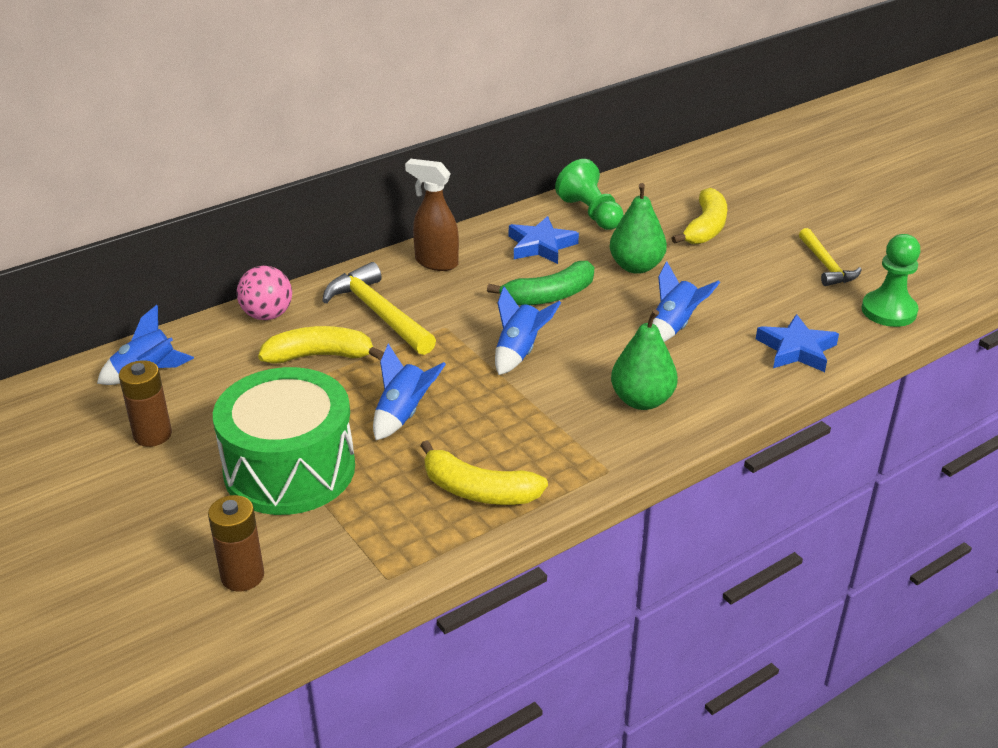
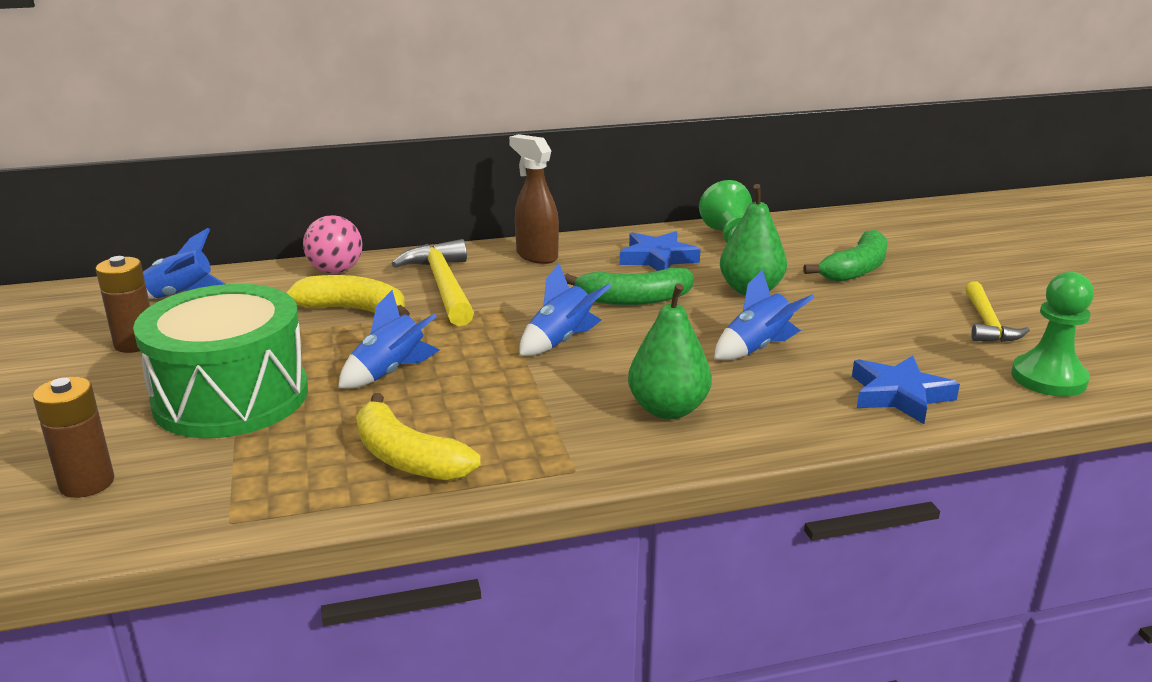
camera: 20 degrees right, 10 degrees down
yellow banana [672,188,727,244] -> green banana [803,230,888,282]

